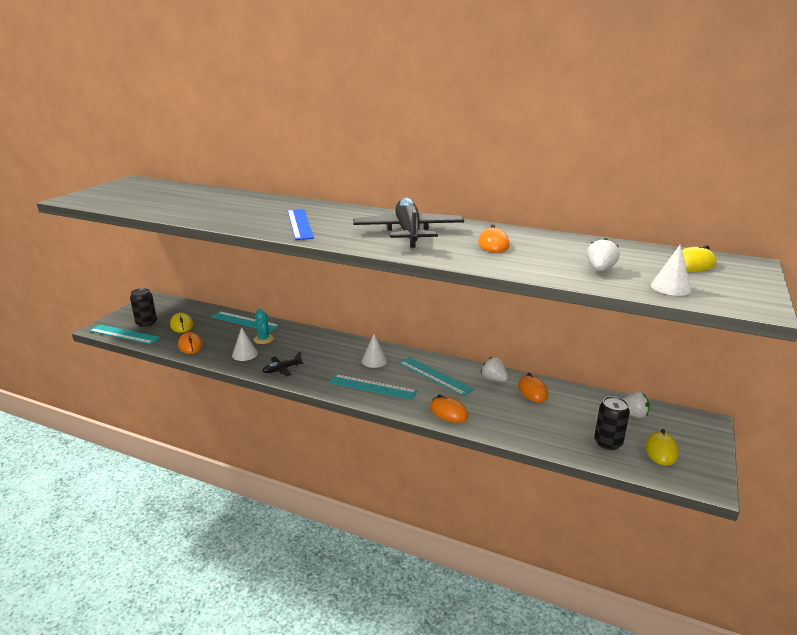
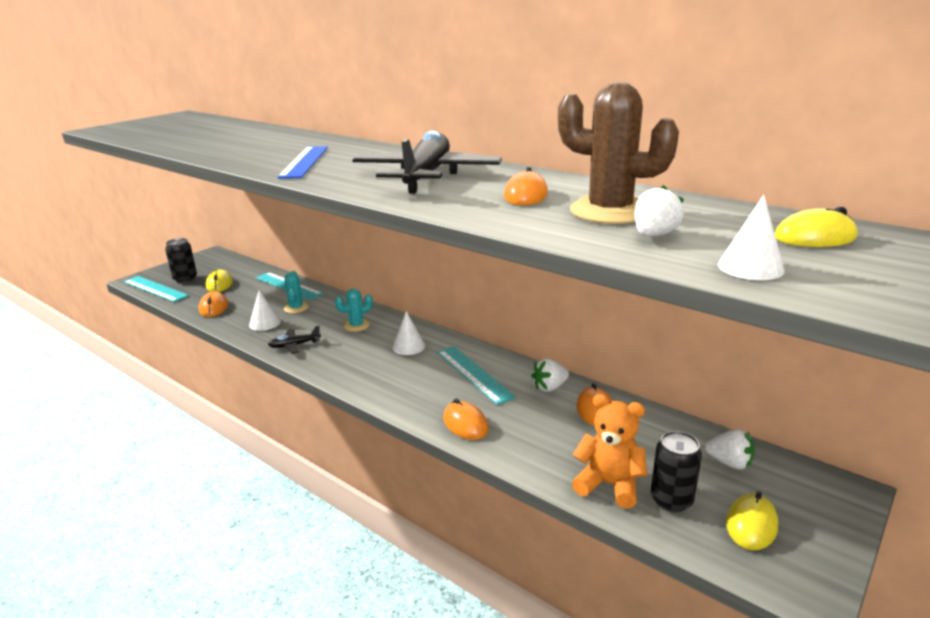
camera: 15 degrees right, 0 degrees up
turquoise ruler [328,374,417,400] -> none
white strawberry [481,357,508,382] -> white strawberry turned 90 degrees counterclockwise [532,359,569,392]
none -> turquoise cactus [335,288,373,332]
none -> brown cactus [558,82,679,224]
none -> orange teddy bear [572,394,647,509]

